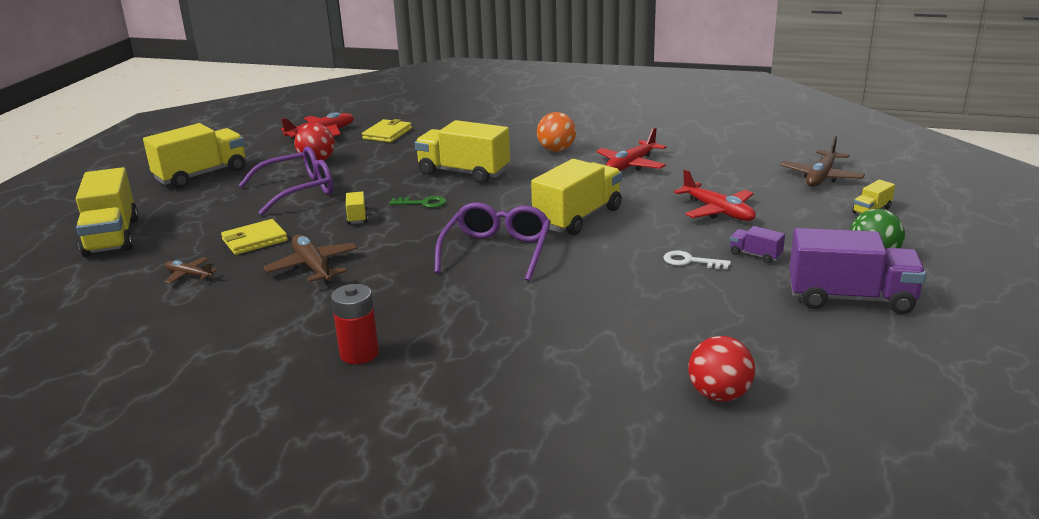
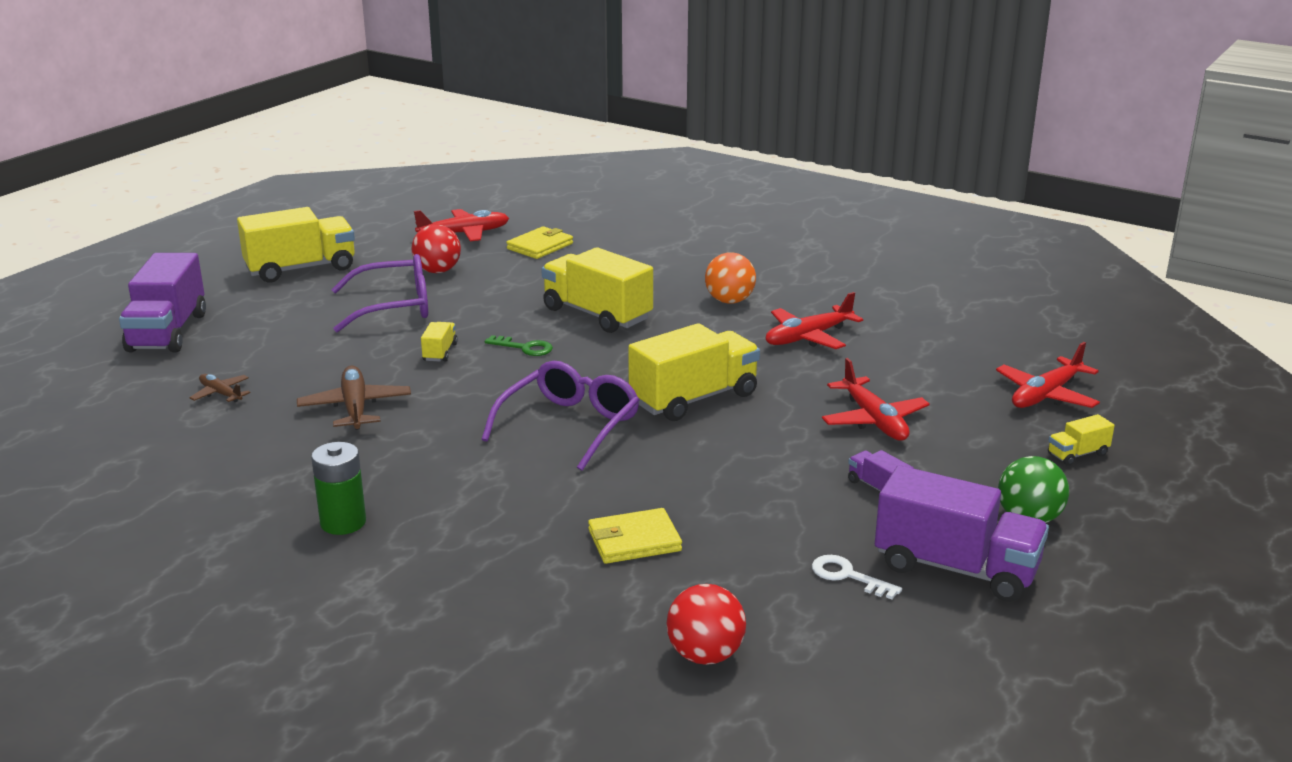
camera: 15 degrees right, 0 degrees up
yellow truck [76,167,139,257] -> purple truck [119,253,206,353]
yellow wallet [221,219,288,255] -> yellow wallet moved to [588,508,682,564]
red battery [331,284,379,364] -> green battery [311,442,366,535]
white key [664,250,731,269] -> white key moved to [812,555,902,599]
brown plane [780,136,865,187] -> red plane [996,342,1100,408]

